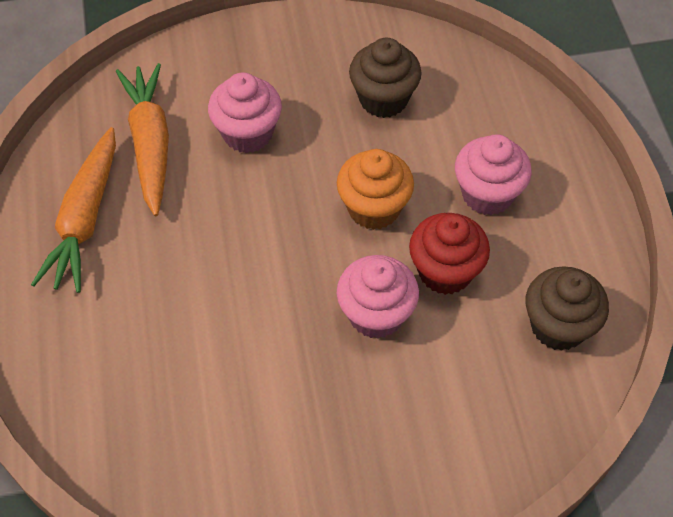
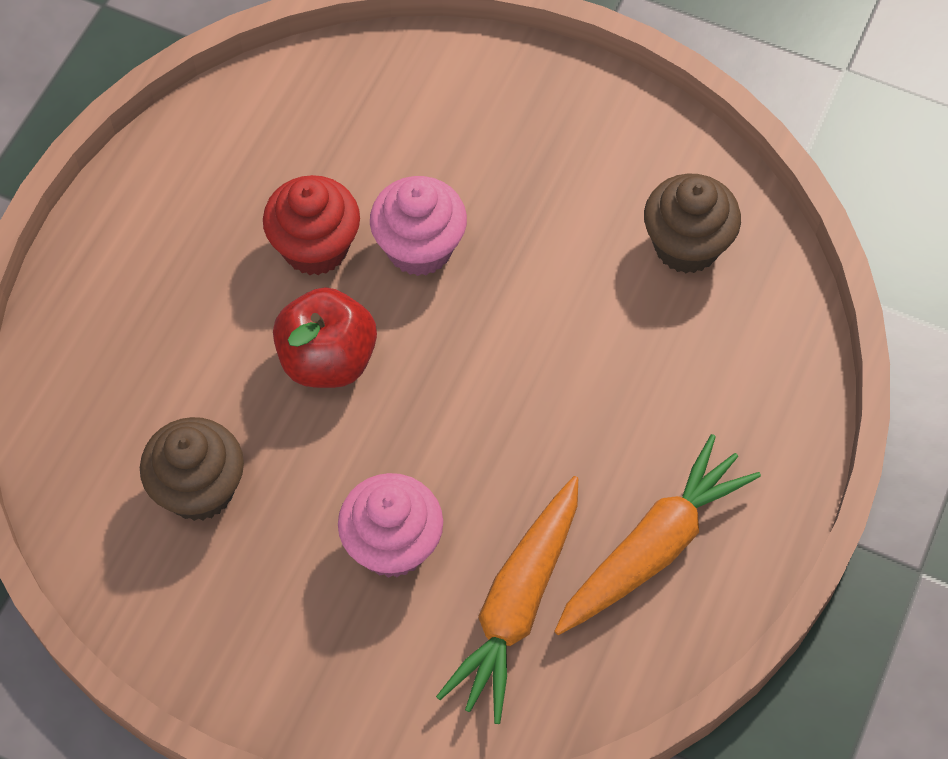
camera: 145 degrees left, 5 degrees up
orange cupcake [337,149,414,230] -> red apple [273,287,377,388]
pink cupcake [455,134,532,215] -> none
brown cupcake [526,266,609,351] -> brown cupcake moved to [644,173,741,273]

